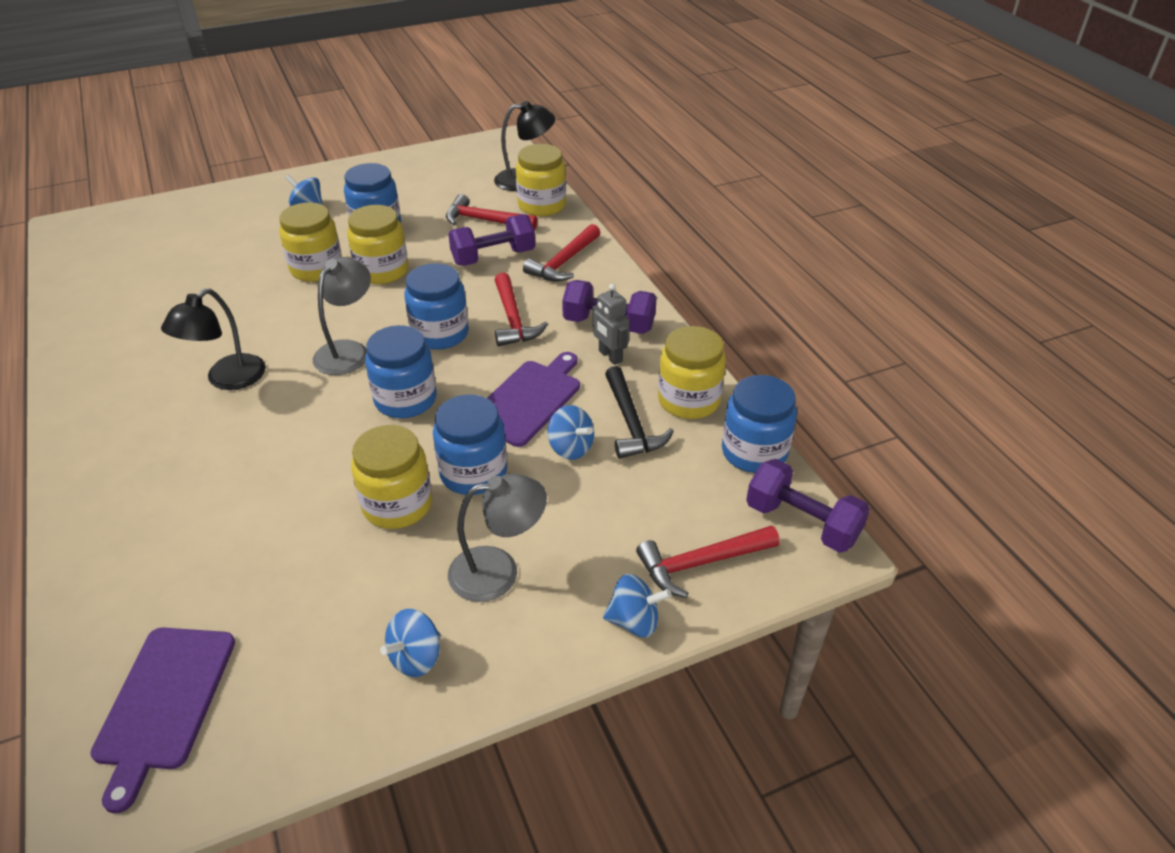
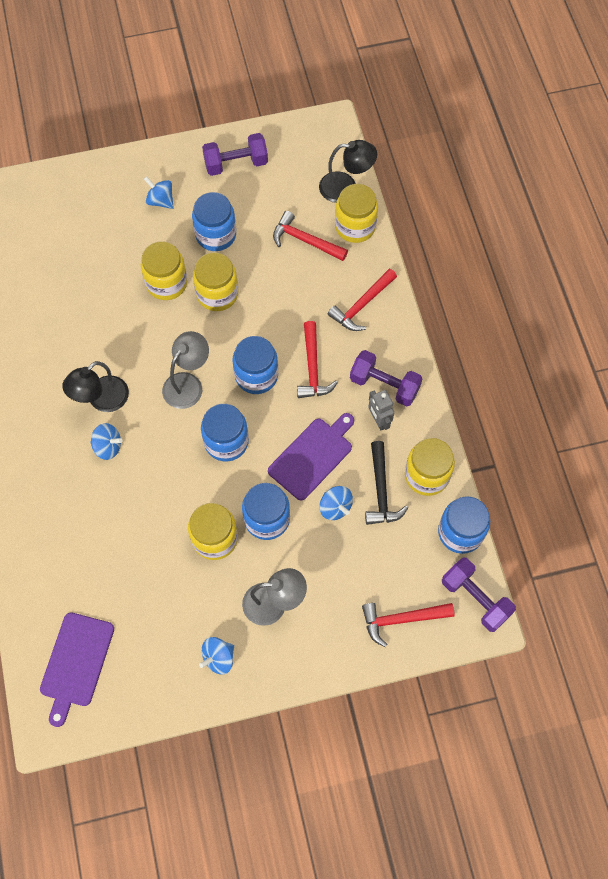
camera: 10 degrees right, 25 degrees up
purple dumbbell [448,214,535,266] -> purple dumbbell moved to [202,133,268,176]
blue spinning top [603,574,672,637] -> blue spinning top moved to [90,423,123,460]

